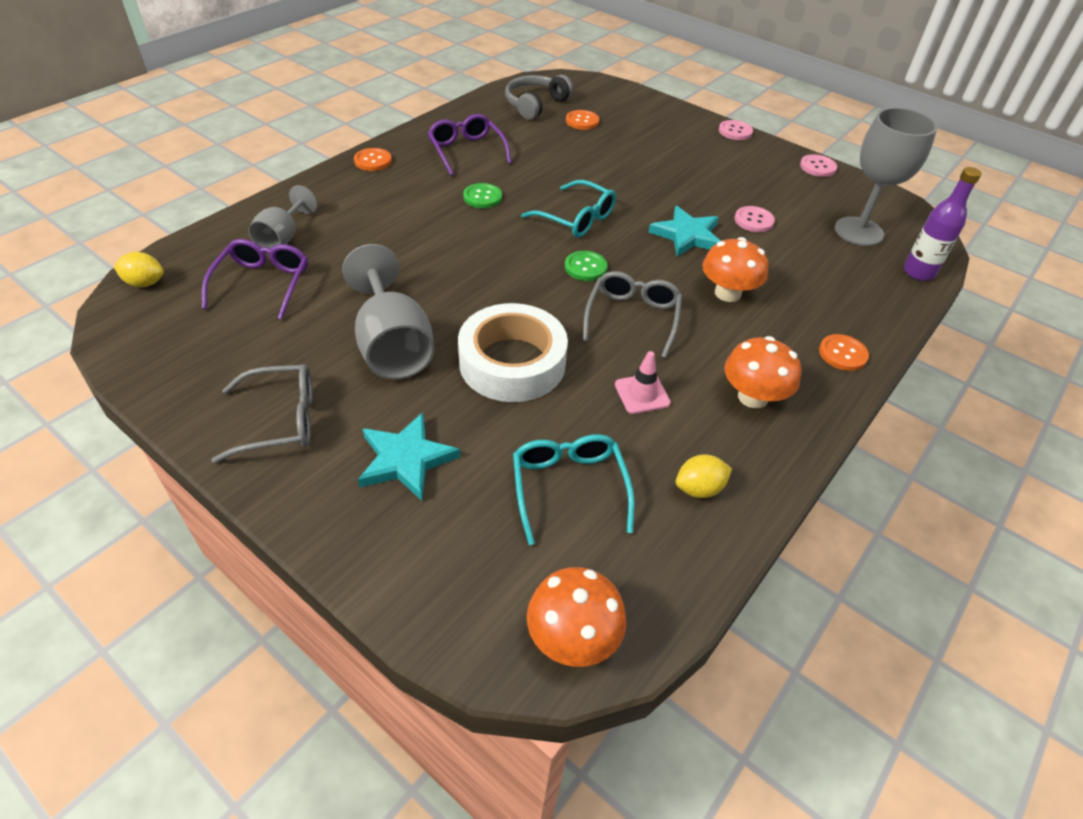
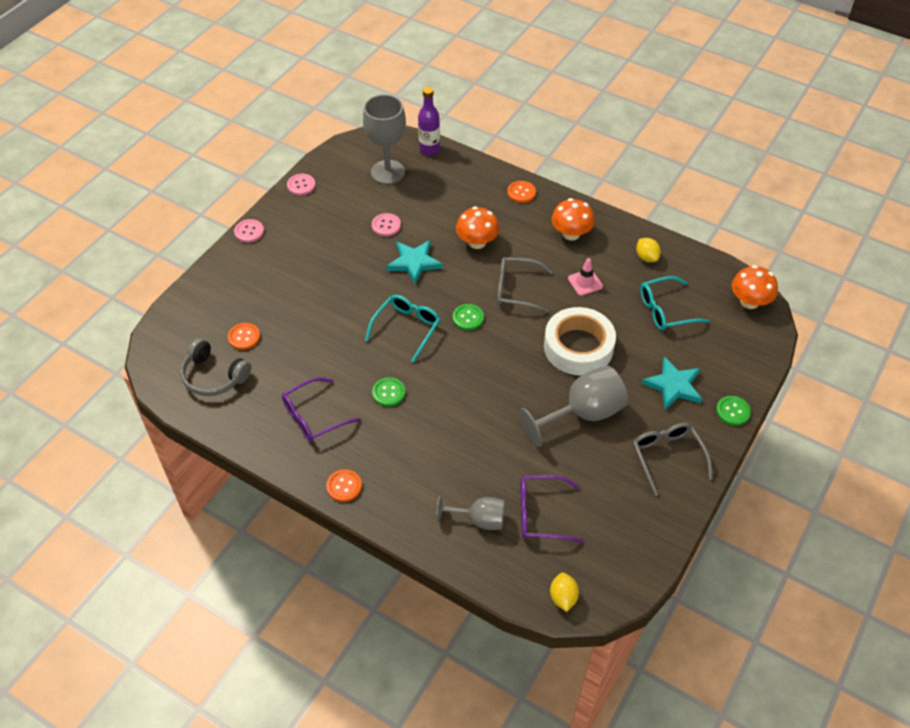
camera: 95 degrees left, 5 degrees up
none -> green button [716,396,751,426]

